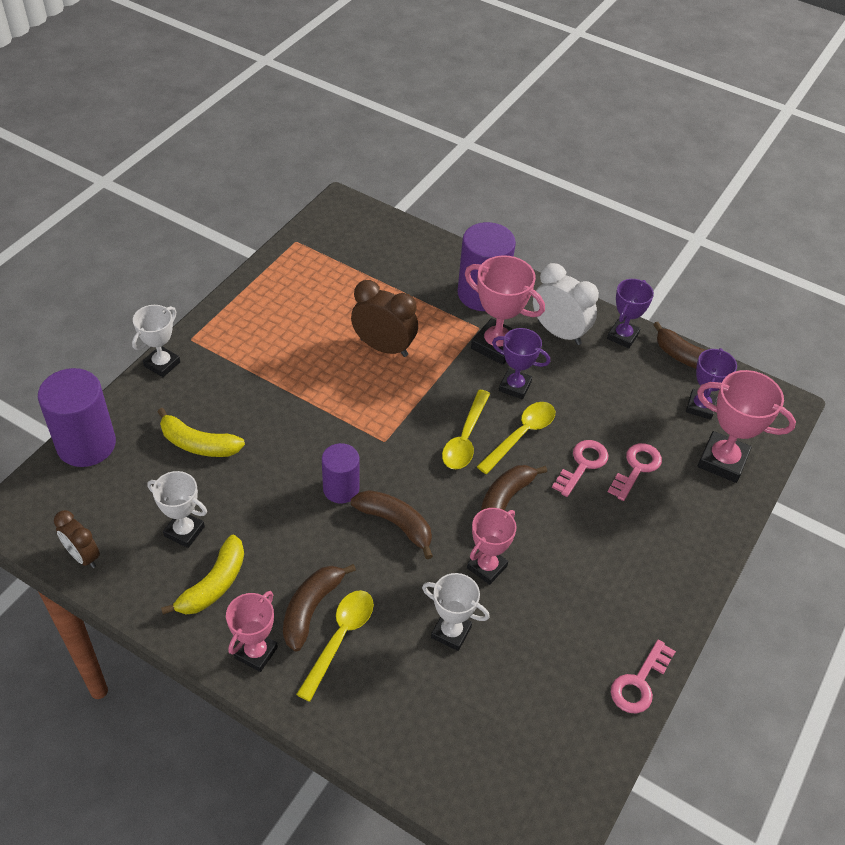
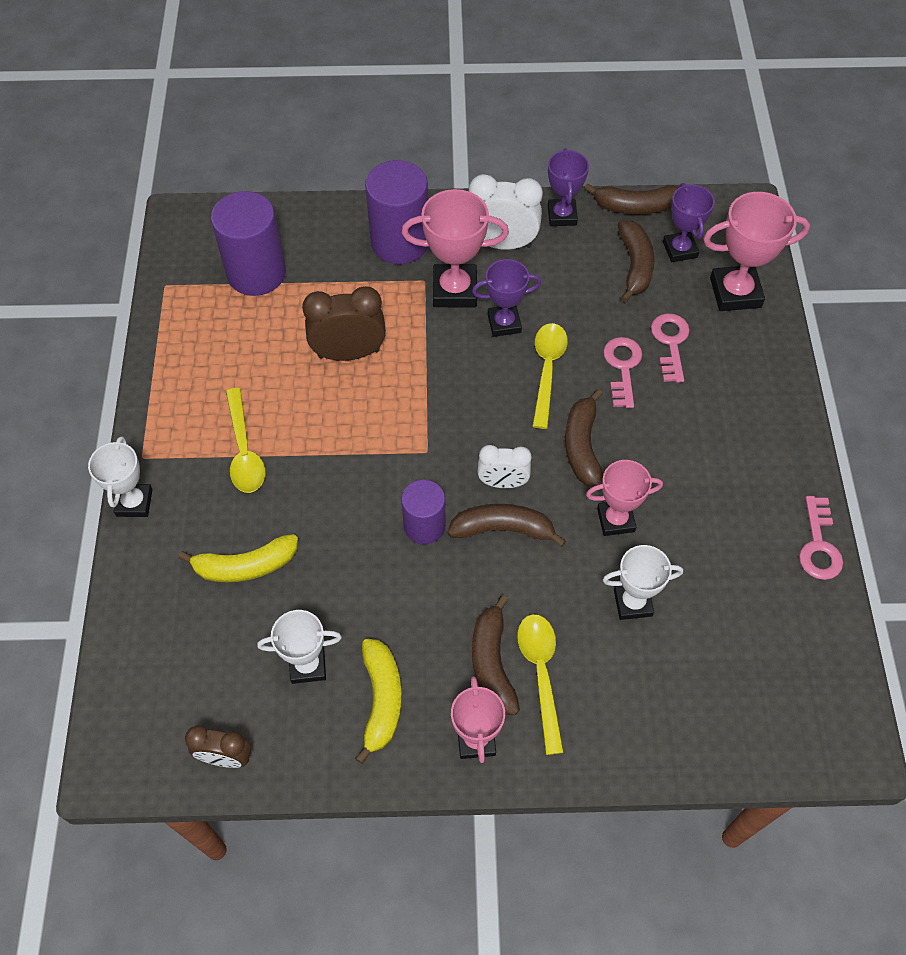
camera: 30 degrees left, 10 degrees up
purple cylinder [38,368,116,467] -> purple cylinder moved to [211,191,286,296]
yellow spoon [442,390,490,469] -> yellow spoon moved to [226,388,265,493]
pink trophy [467,508,516,585] -> pink trophy turned 75 degrees clockwise [586,460,663,536]
none -> white clock [478,445,532,488]
none -> brown banana [618,220,654,302]

